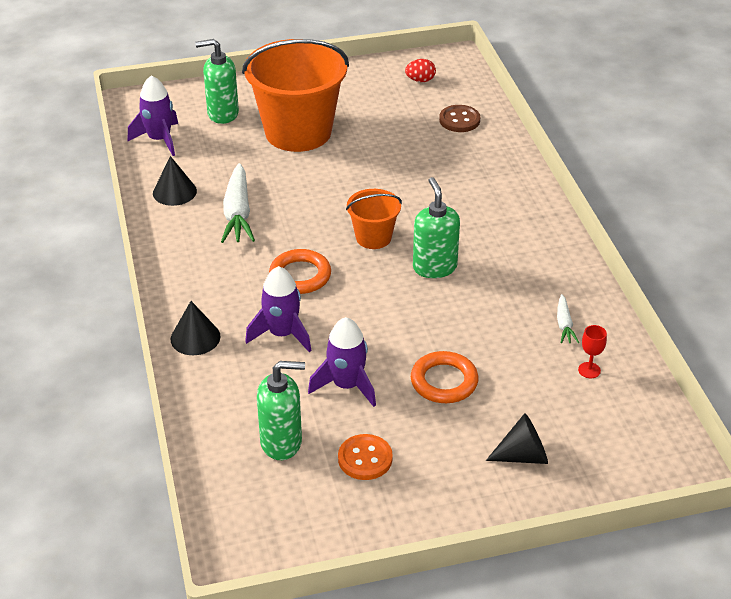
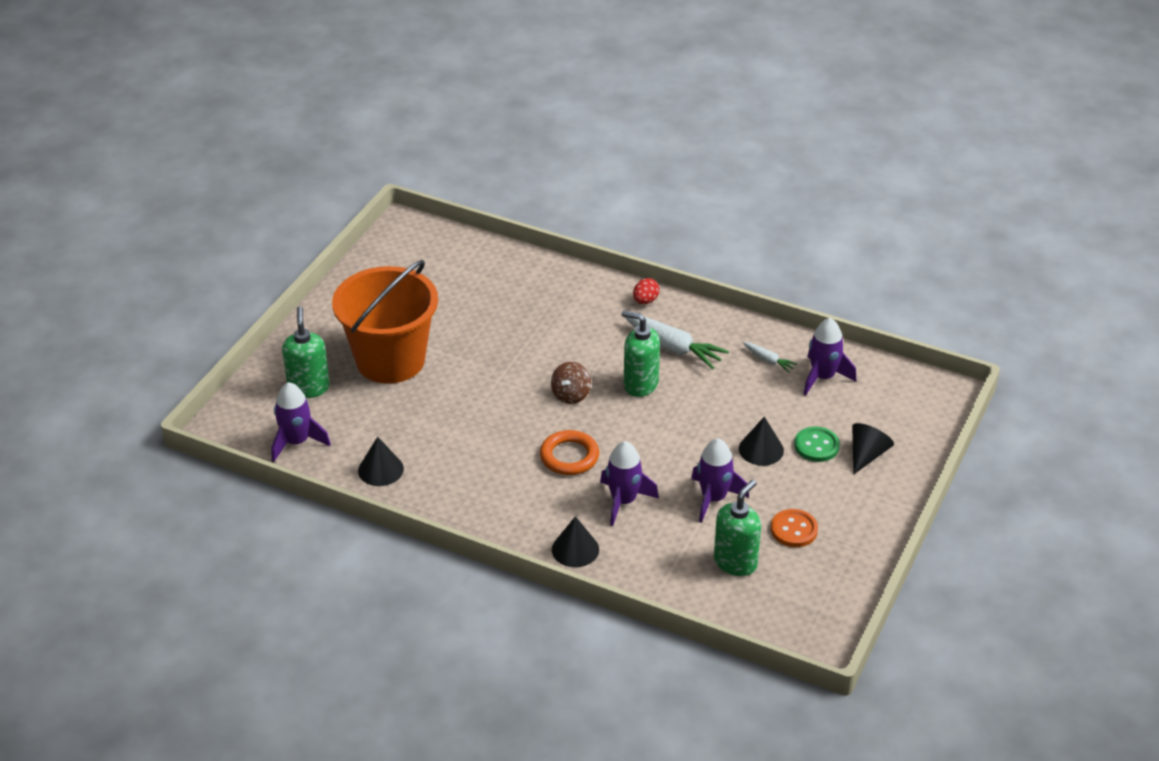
camera: 50 degrees left, 0 degrees up
green soap dispenser [195,39,239,124] -> green soap dispenser turned 135 degrees clockwise [282,306,330,398]
white carrot [221,163,255,243] -> white carrot moved to [625,316,729,369]
orange bucket [346,189,402,249] -> brown spinning top [551,362,591,404]
red egg [405,59,436,82] -> red egg moved to [633,278,659,304]
orange ring [411,351,478,403] -> black cone [739,417,784,466]
brown button [439,105,480,132] -> none
red goblet [578,325,607,378] -> purple rocket [804,318,856,395]
none -> green button [794,426,840,462]

